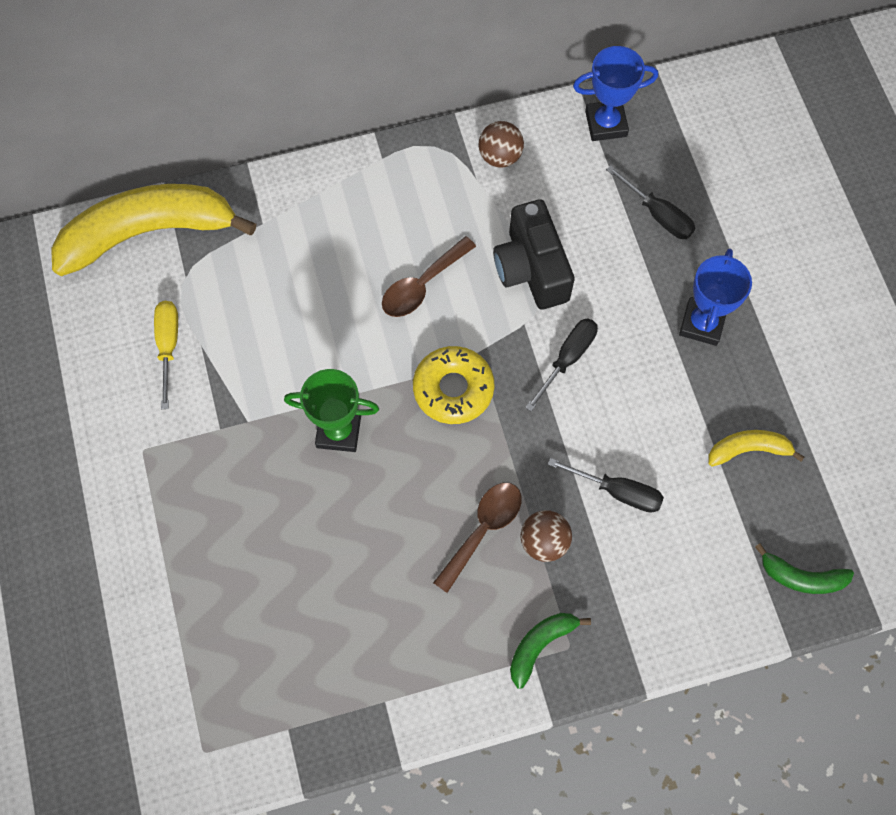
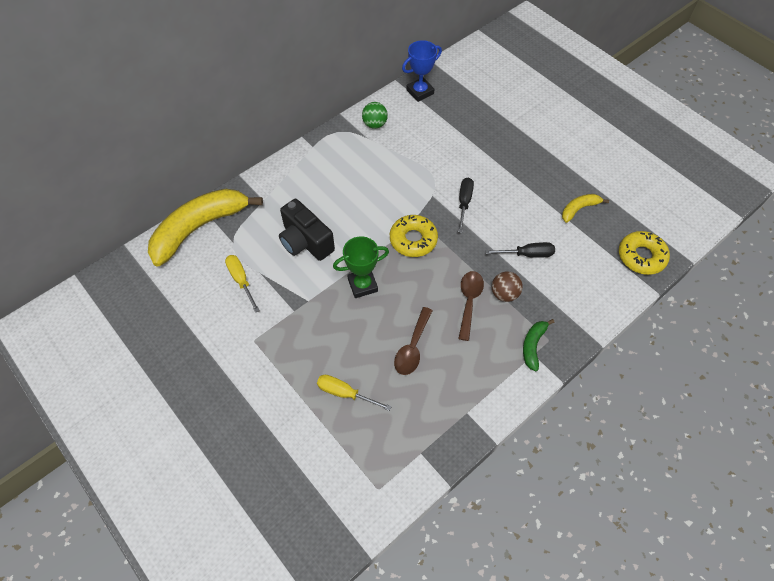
camera: 25 degrees left, 10 degrees down
brown spoon [382,236,476,317] -> brown spoon moved to [394,307,433,375]
brown ball [479,121,524,168] -> green ball [362,102,388,129]
black camera [493,199,575,310] -> black camera moved to [279,199,335,261]
black screwdriver [606,165,695,239] -> none
blue trophy [679,249,752,346] -> none
green banana [755,543,854,594] -> yellow donut [619,231,670,275]
none -> yellow screwdriver [317,375,392,411]

